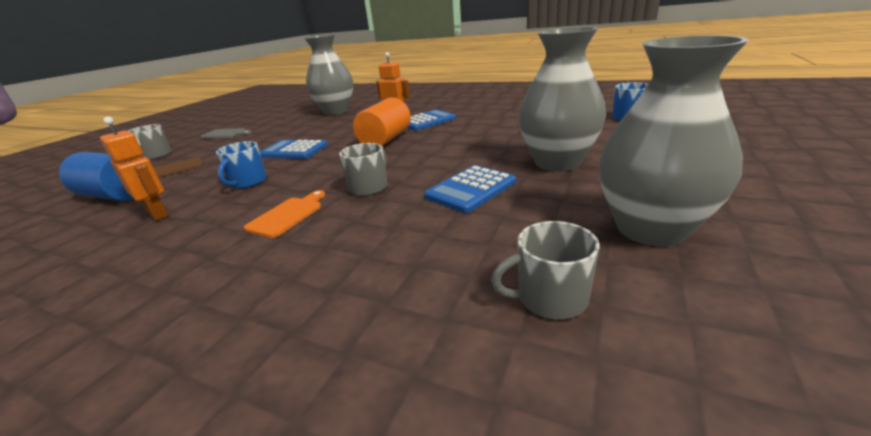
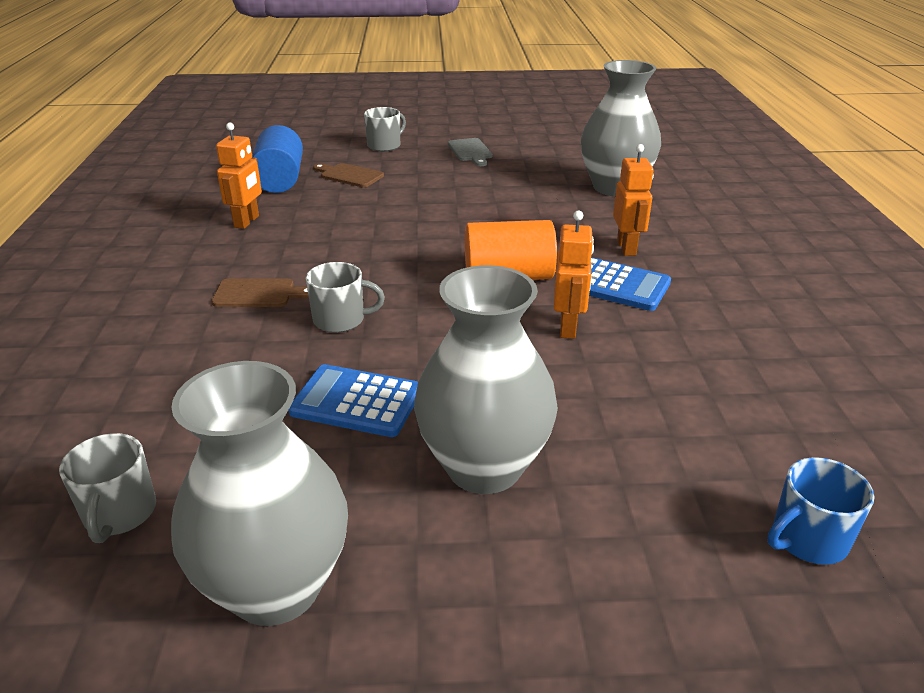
camera: 60 degrees right, 5 degrees up
blue mug [216,141,267,188] -> none
orange cutting board [244,190,325,238] -> brown cutting board [211,279,309,307]
blue calculator [260,140,327,159] -> none
grey mug [491,221,600,319] -> grey mug turned 150 degrees counterclockwise [59,433,156,543]
none -> orange robot [554,210,594,339]

